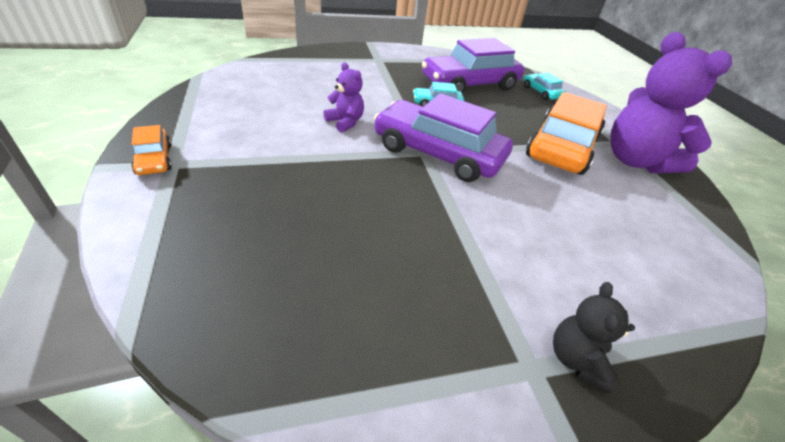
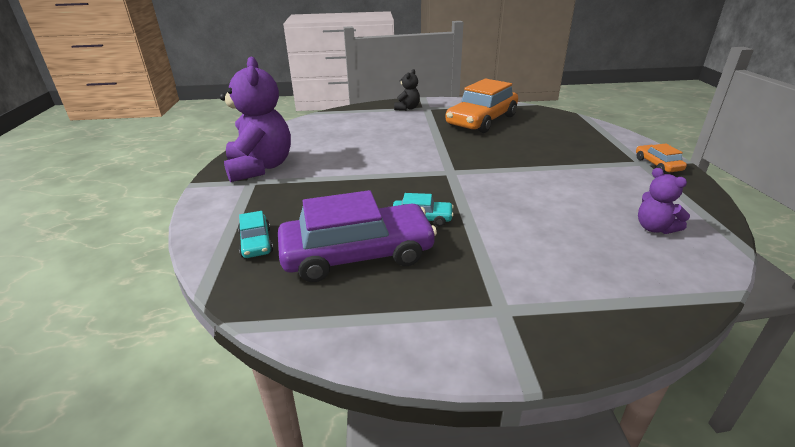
camera: 165 degrees left, 10 degrees down
purple teddy bear [324,62,364,133] -> purple teddy bear moved to [638,168,690,234]
purple car [374,93,513,182] -> none
orange car [526,92,607,175] -> orange car moved to [445,78,518,133]

